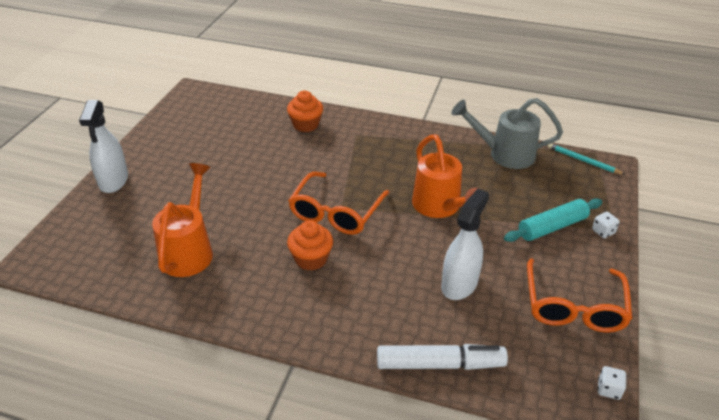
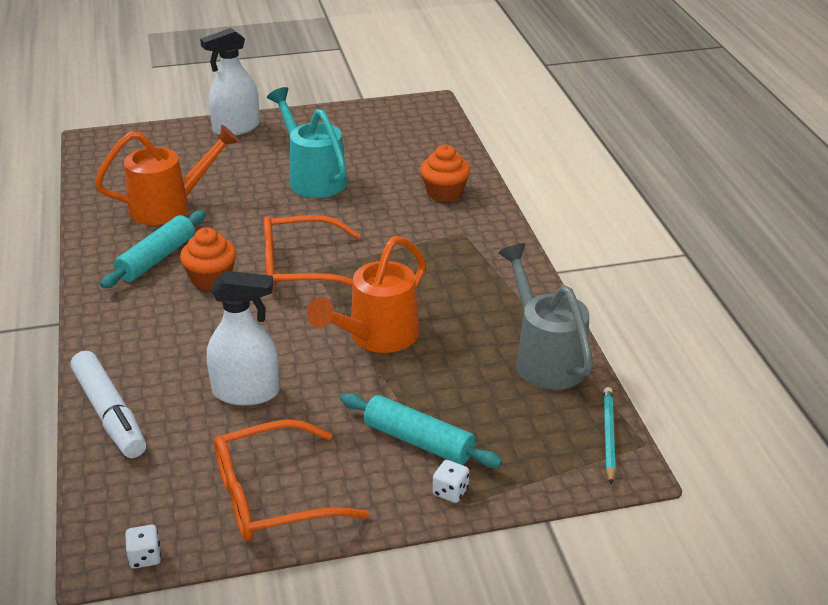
camera: 60 degrees right, 5 degrees down
none -> turquoise rolling pin [100,210,206,288]
none -> turquoise watering can [267,87,347,198]

